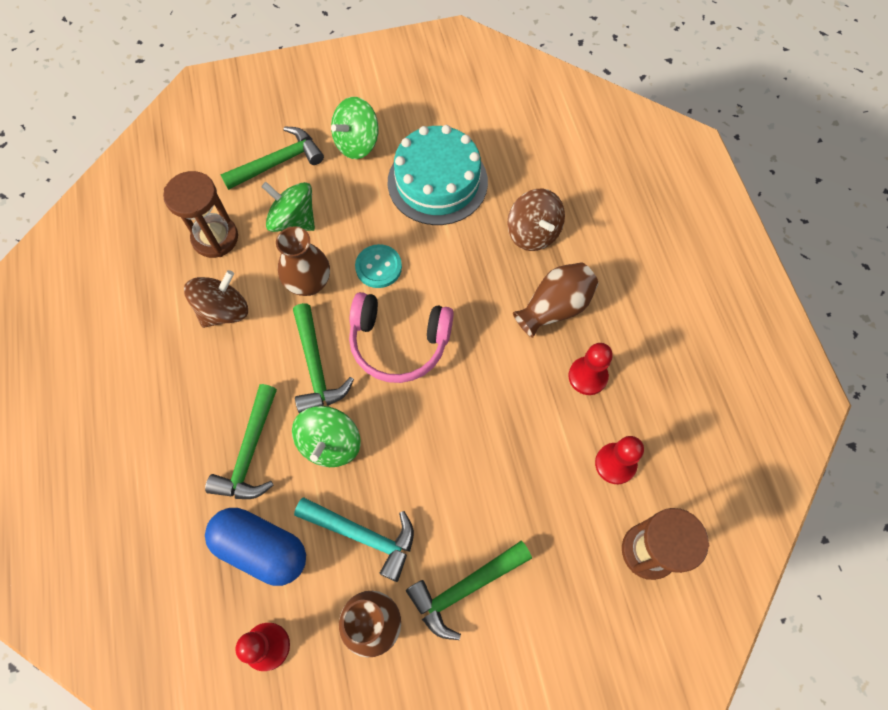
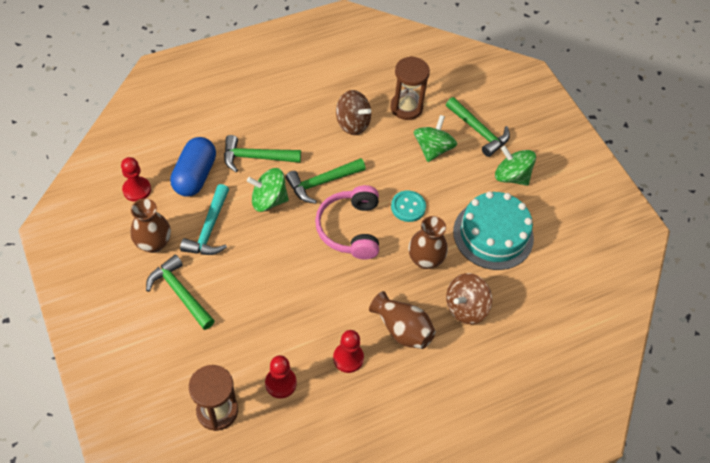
camera: 75 degrees right, 10 degrees down
brown vase [276,226,330,296] -> brown vase moved to [408,216,448,269]

